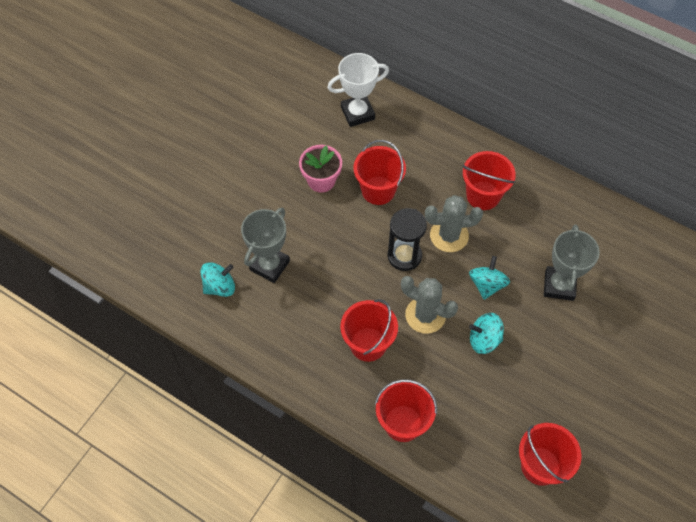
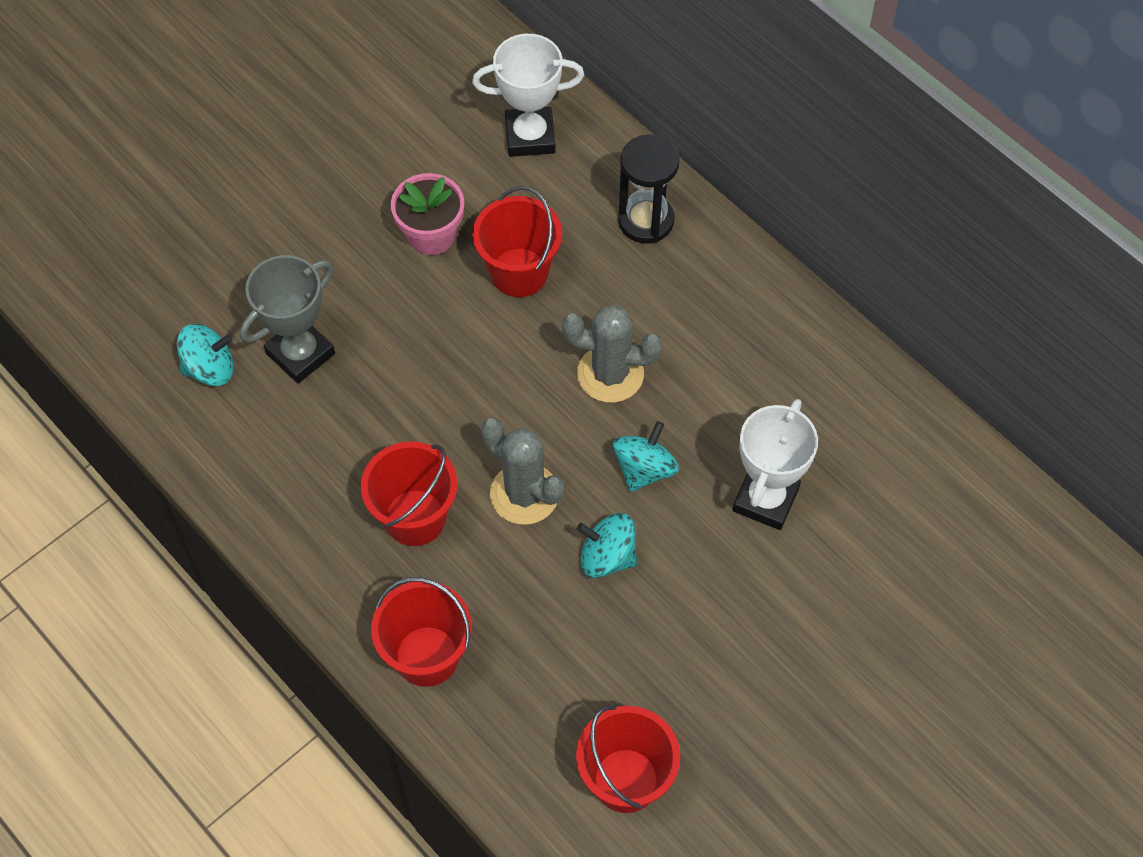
camera: 15 degrees right, 0 degrees up
black hourglass [388,208,427,271] -> black hourglass moved to [618,134,679,243]
red bucket [463,151,516,210] -> none
grey trophy [544,225,600,301] -> white trophy [733,399,818,530]

